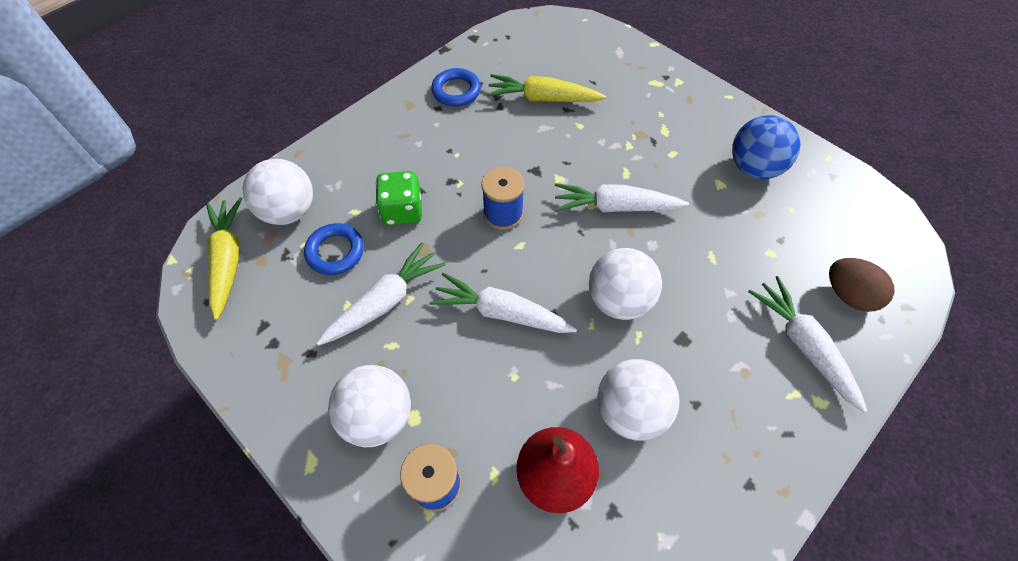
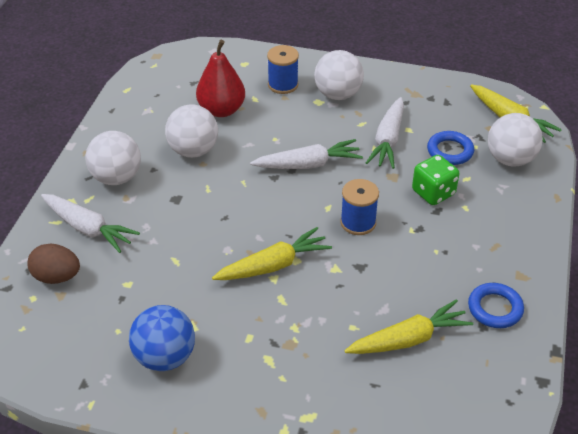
camera: 150 degrees right, 15 degrees down
white carrot [554,183,689,213] -> yellow carrot [212,227,332,280]
white ball [589,248,662,320] -> white ball moved to [85,131,141,185]

